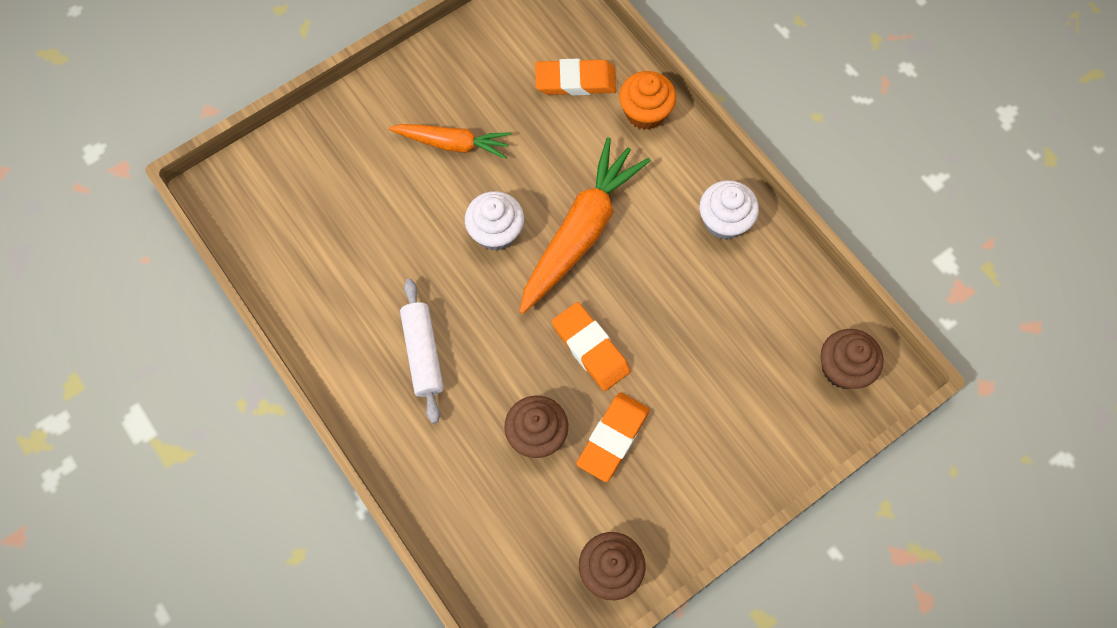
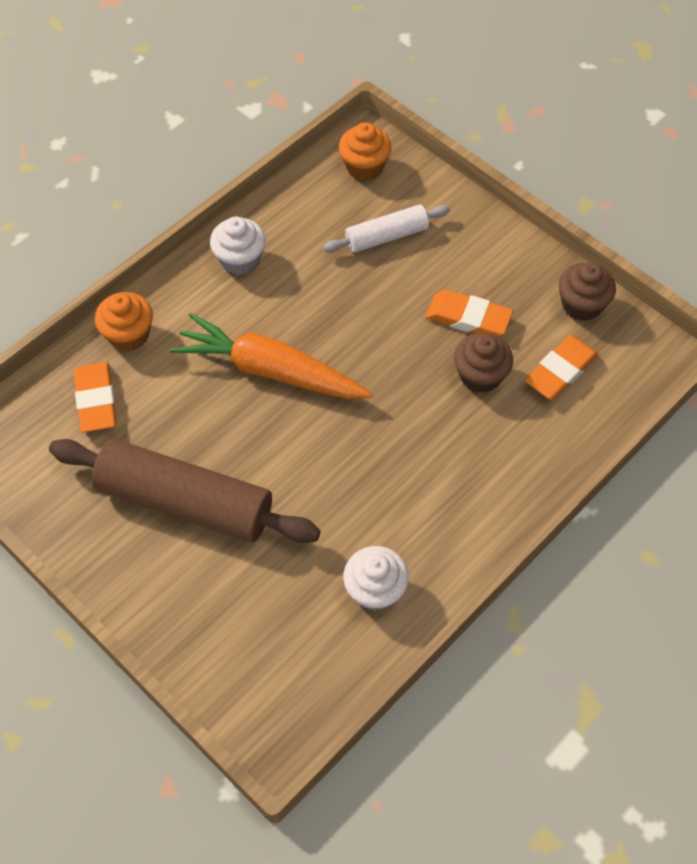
camera: 100 degrees left, 10 degrees down
orange carrot [388,124,511,159] -> brown rolling pin [49,439,320,543]
white rolling pin [400,279,444,424] -> white rolling pin moved to [323,204,450,253]
white cupcake [465,191,524,251] -> white cupcake moved to [343,546,409,611]
orange eraser [552,302,631,391] -> orange eraser moved to [524,335,599,400]
brown cupcake [820,329,884,389] -> orange cupcake [339,122,392,180]

